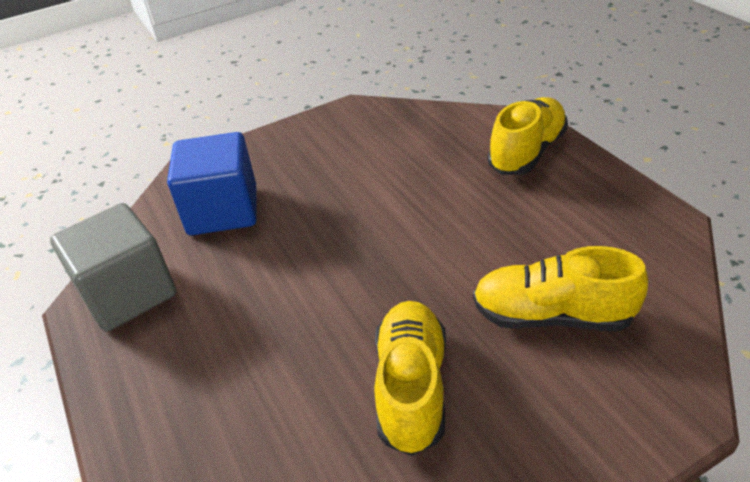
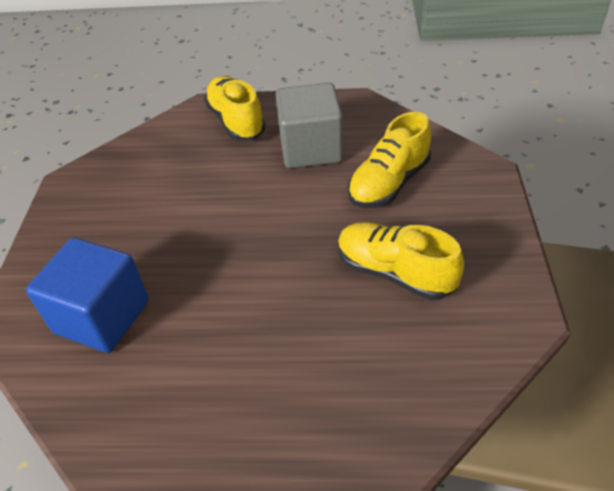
camera: 60 degrees left, 5 degrees up
grey cube [50,203,176,332] -> grey cube moved to [276,83,343,169]

